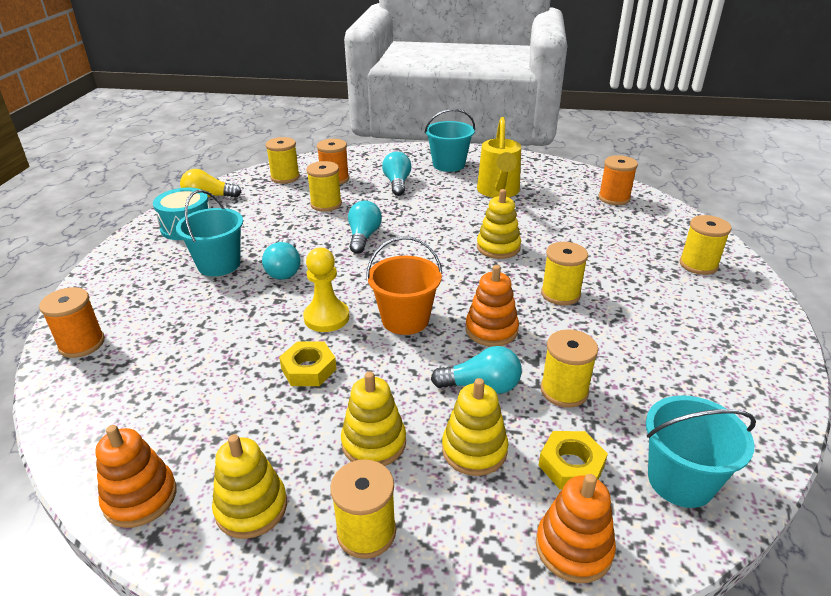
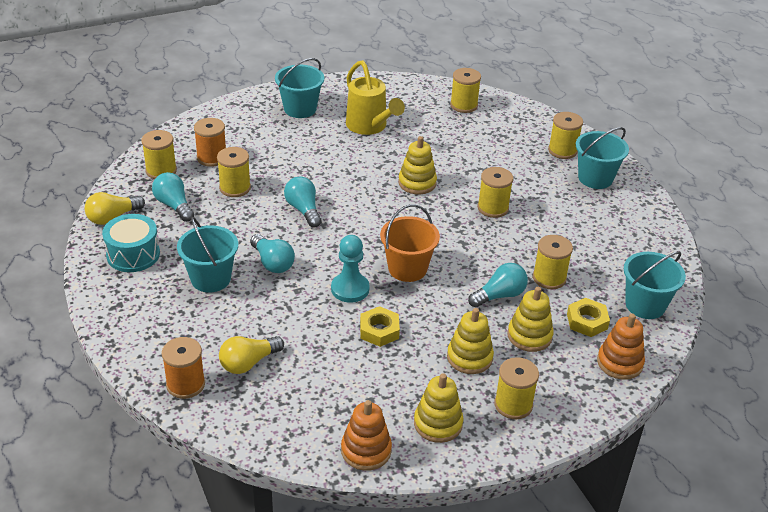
camera: 35 degrees left, 5 degrees up
yellow pawn [303,248,349,332] -> turquoise pawn [331,235,370,303]
turquoise light bulb [382,152,411,196] -> turquoise light bulb moved to [152,172,194,222]
orange stacking toy [465,265,519,346] -> none
orange spool [598,155,638,205] -> yellow spool [450,68,481,113]
none -> yellow light bulb [219,336,284,374]
none -> turquoise bucket [576,127,629,189]

